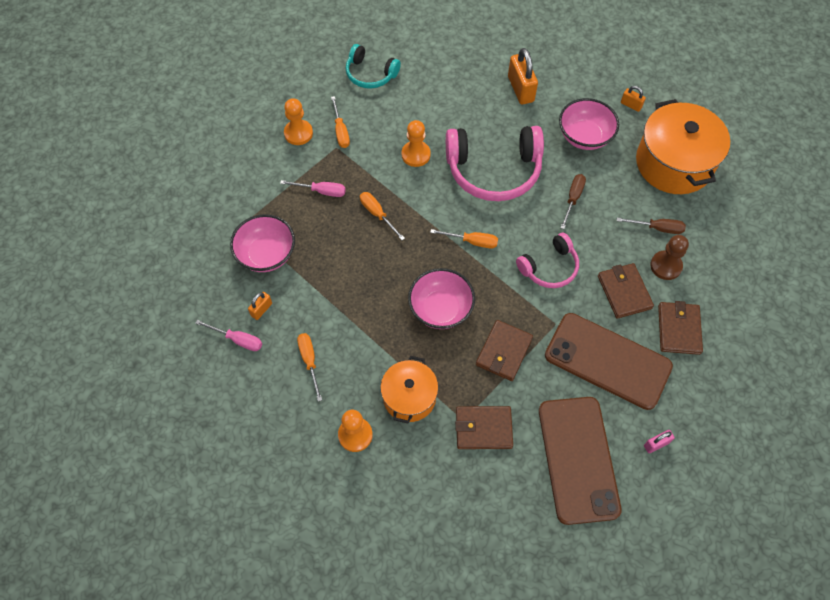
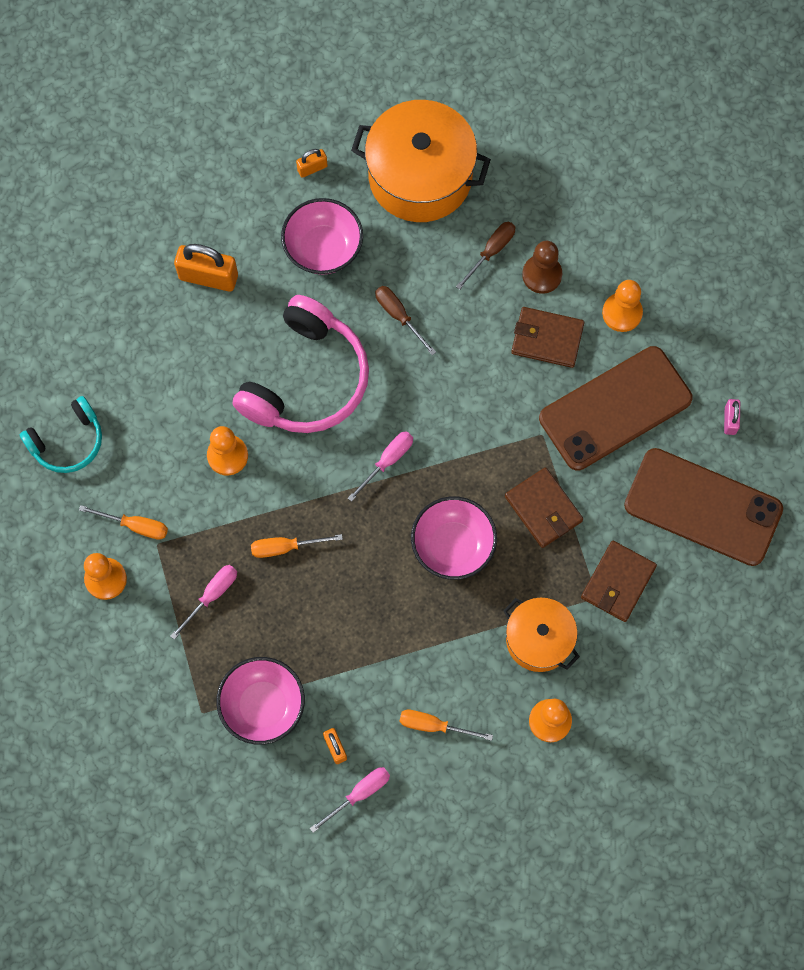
camera: 60 degrees left, 10 degrees up
orange screwdriver [430,229,498,248] -> pink screwdriver [348,431,413,502]
pink headphones [516,233,579,288] -> none
brown wallet [658,301,703,355] -> orange pawn [602,280,643,332]

